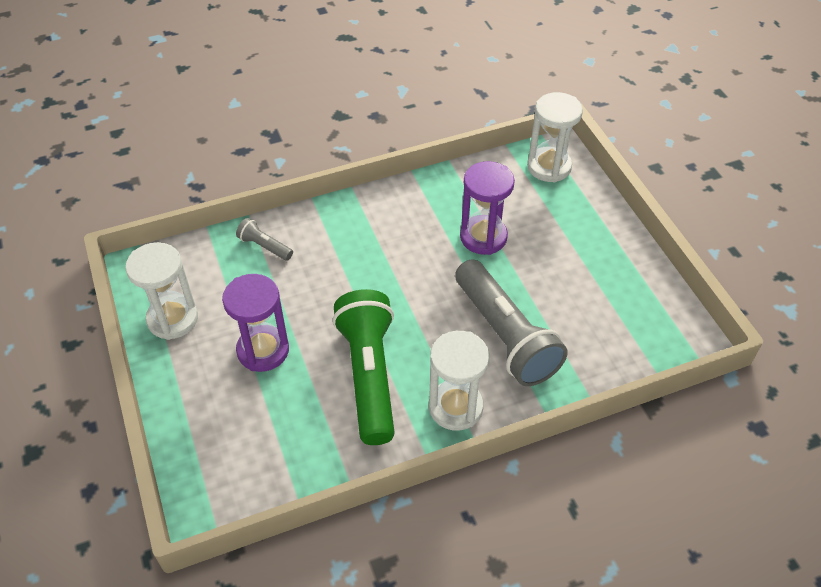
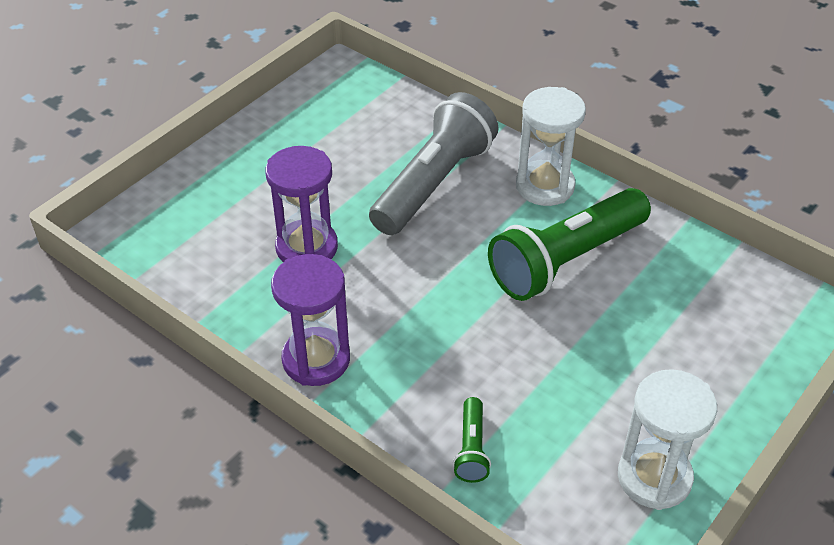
camera: 120 degrees left, 5 degrees down
purple hourglass [222,274,289,372] -> purple hourglass moved to [271,254,350,386]
grey flashlight [236,218,293,260] -> green flashlight [453,397,491,483]
white hourglass [527,92,583,183] -> none

